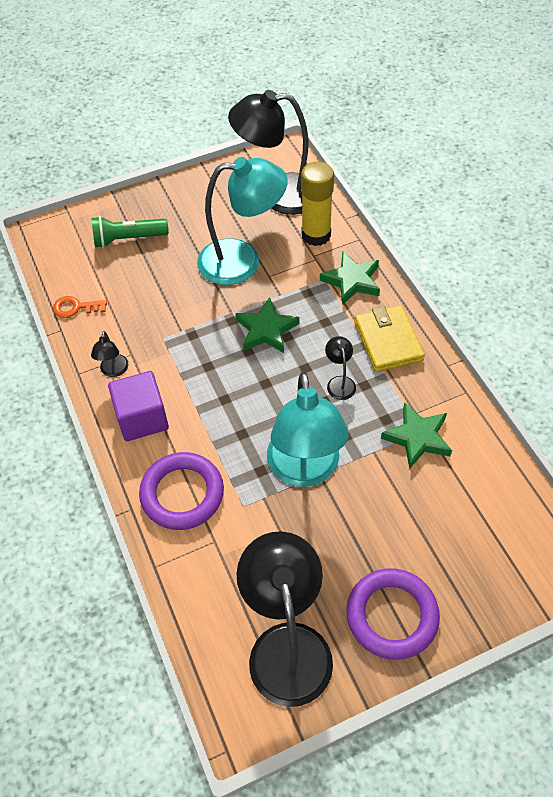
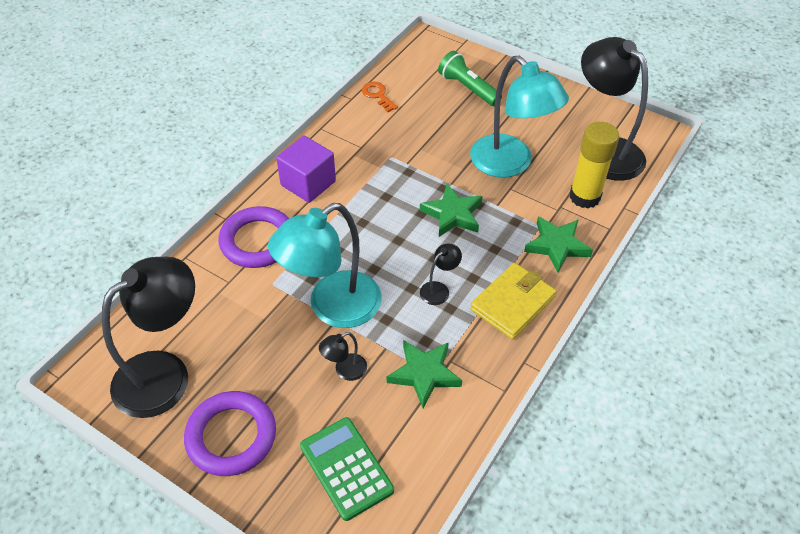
camera: 55 degrees right, 5 degrees down
black lamp [91,331,128,377] -> black lamp moved to [319,332,367,381]
none -> green calculator [300,417,394,521]

